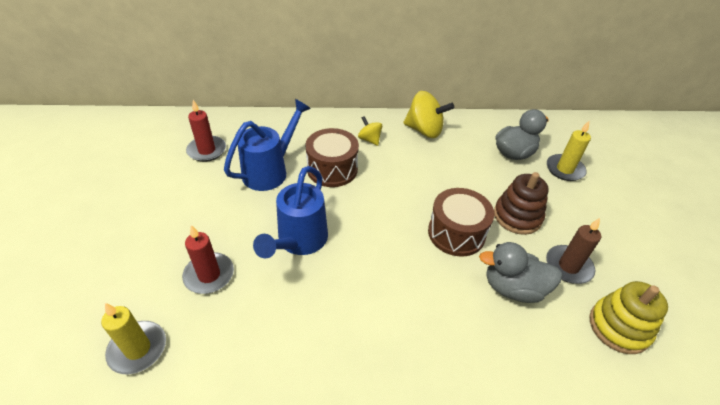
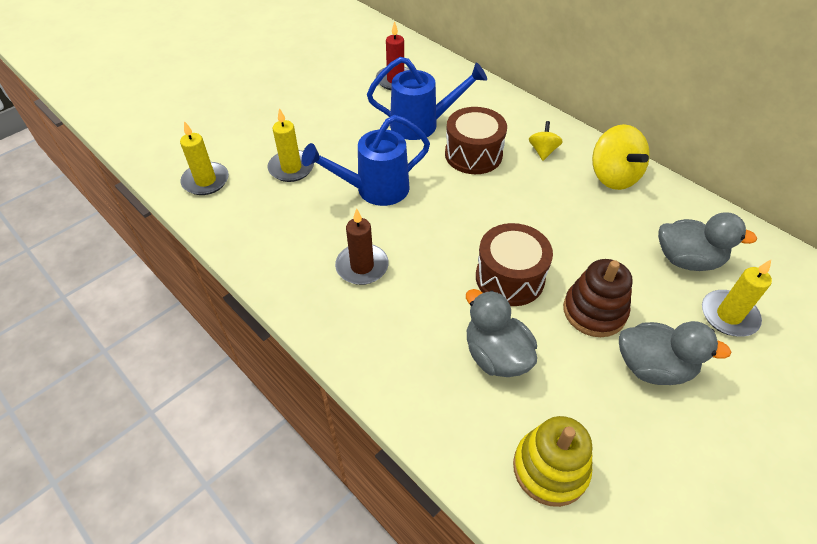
camera: 50 degrees right, 5 degrees up
red candle [182,225,234,294] -> yellow candle [268,108,314,182]
brown candle [546,218,601,284] -> brown candle moved to [335,208,389,285]
none -> grey duck [619,321,731,385]

